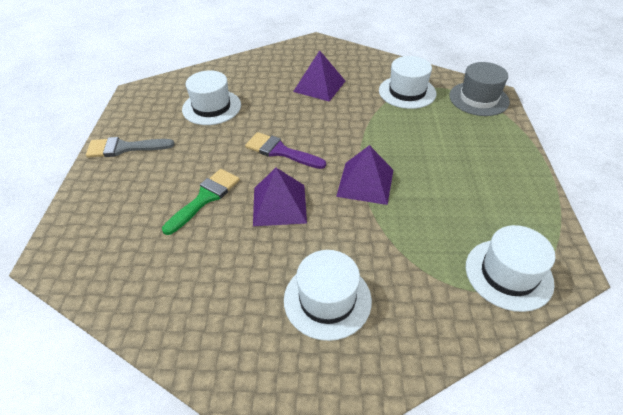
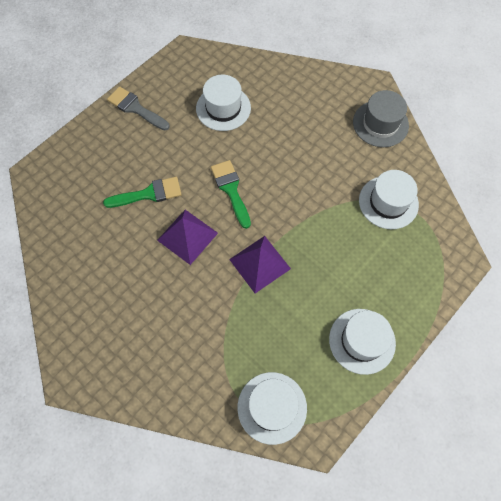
camera: 40 degrees right, 20 degrees up
purple brush [245,132,326,169] -> green brush [211,160,251,229]
white hat [284,250,372,341] -> white hat moved to [329,309,396,375]
purple pyramid [293,50,345,102] -> none
grey hat [449,62,510,116] -> grey hat moved to [353,90,409,147]

